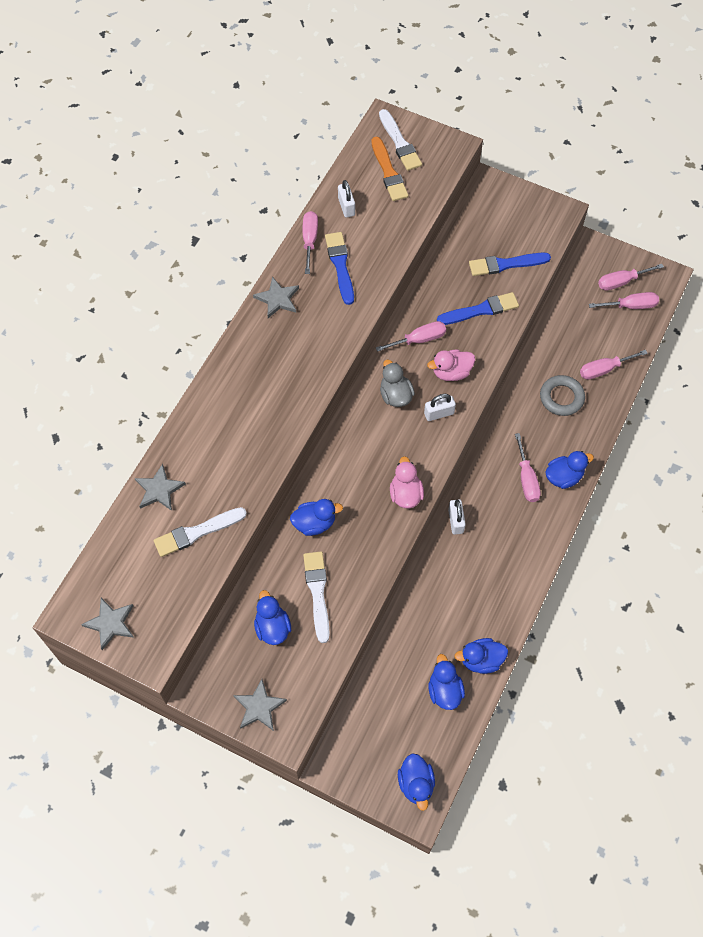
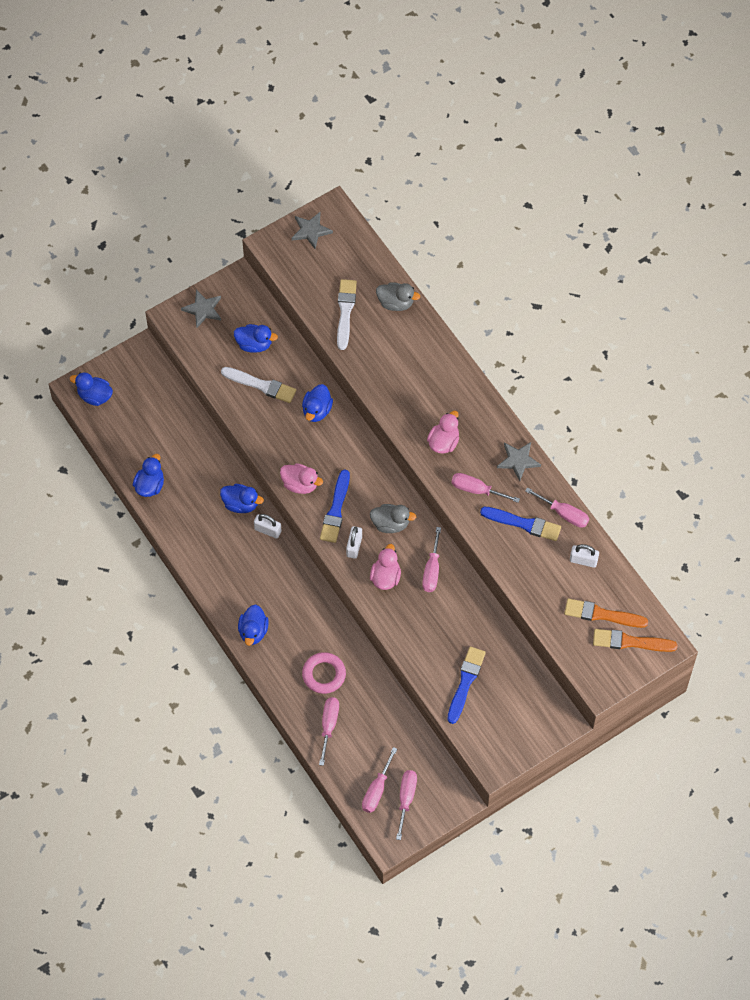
camera: 120 degrees right, 0 degrees up
grey star [135,464,186,511] -> grey duck [376,282,420,311]
white brush [379,109,422,171] -> orange brush [593,629,678,652]
blue duck [428,654,465,710] -> blue duck moved to [220,484,264,513]
blue brush [437,292,519,325] -> blue brush moved to [320,469,350,543]
pink screwdriver [515,433,541,502] -> pink screwdriver moved to [452,473,520,503]
grey ring [540,375,585,416] -> pink ring [302,652,346,694]
none -> pink duck [427,411,459,454]

